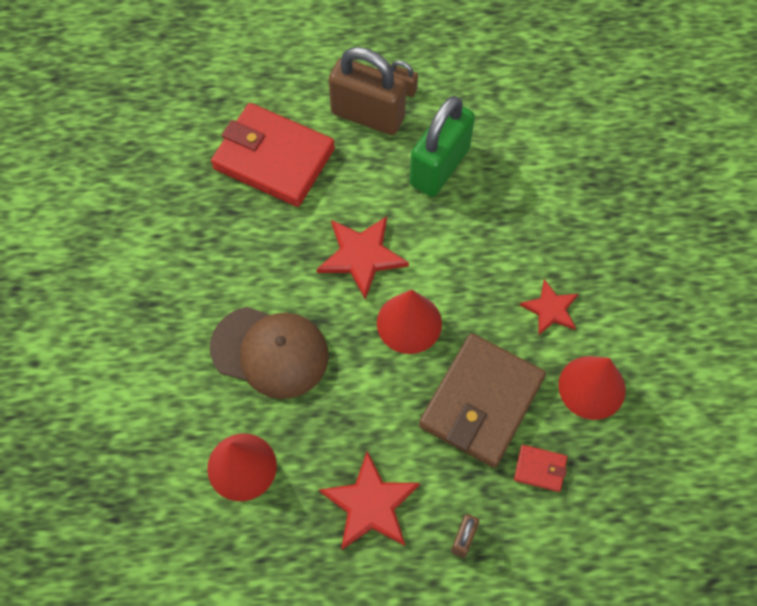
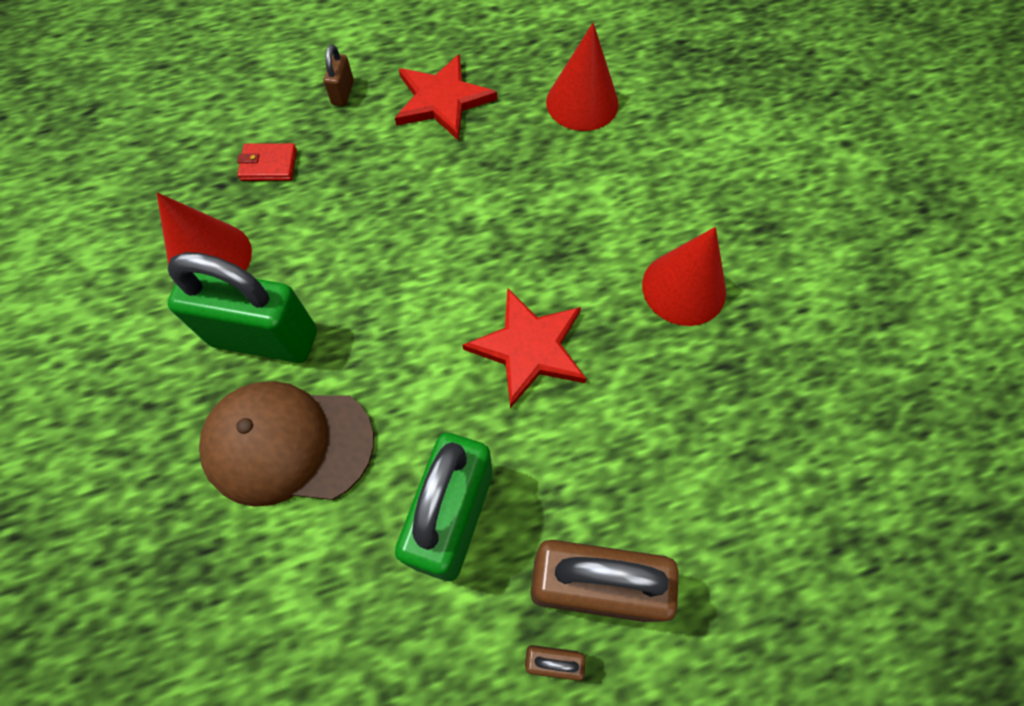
camera: 165 degrees right, 0 degrees up
brown cap [210,307,329,399] -> brown cap moved to [199,381,374,507]
red wallet [211,103,335,207] -> none
red cone [377,290,442,354] -> red cone moved to [642,227,726,326]
brown wallet [419,333,546,468] -> none
red star [520,279,578,335] -> green padlock [167,252,317,363]

